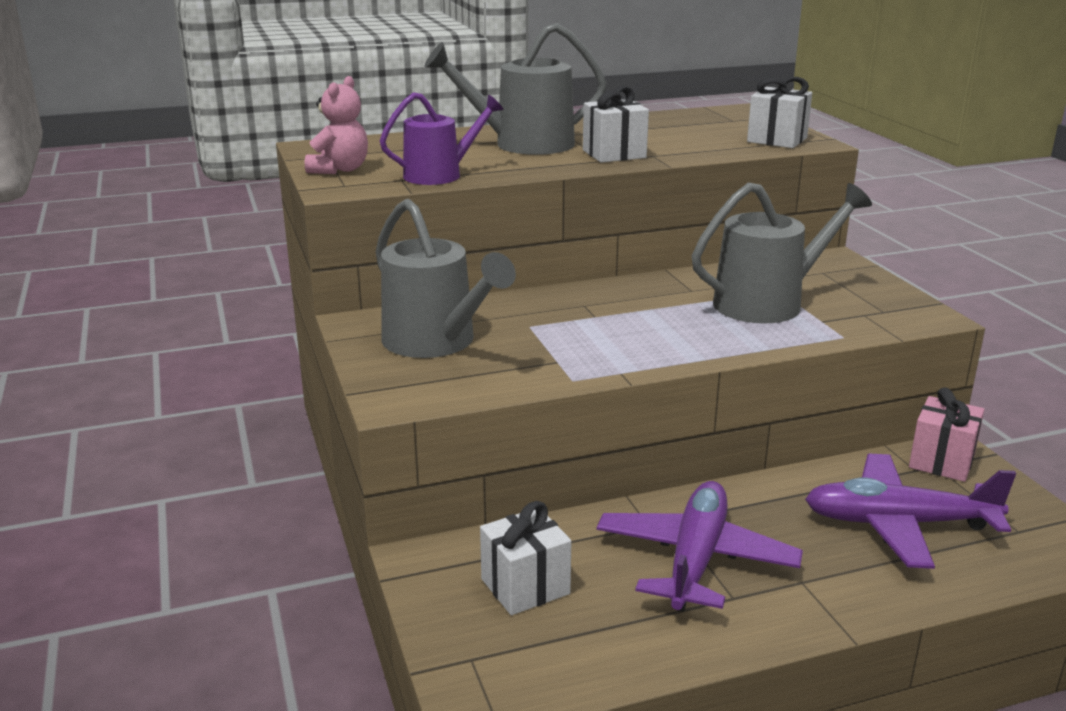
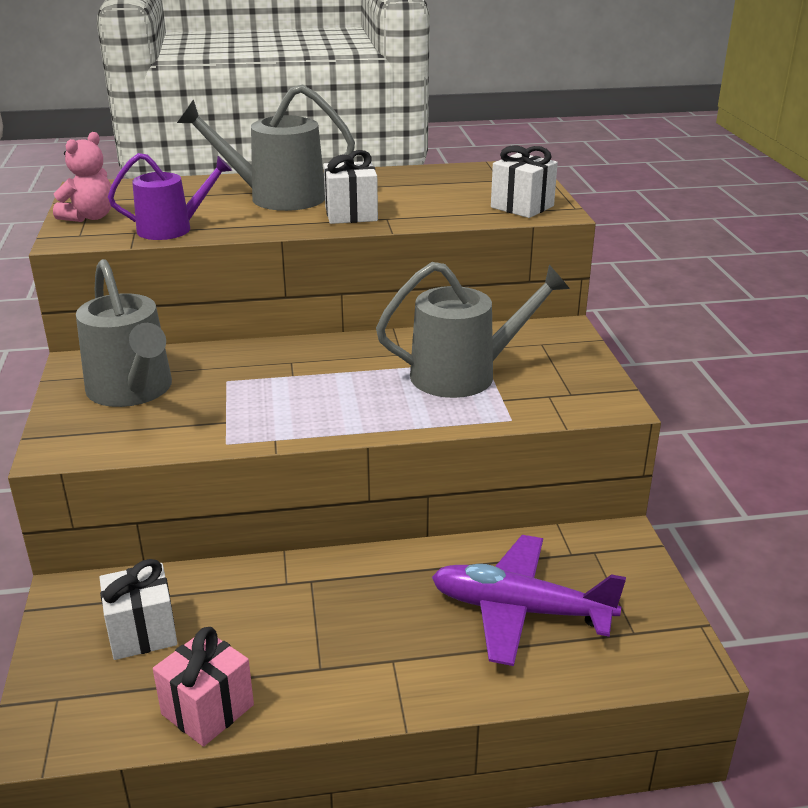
camera: 10 degrees right, 5 degrees up
purple plane [597,481,803,612] -> none
pink gift [909,388,984,482] -> pink gift moved to [153,627,254,747]

